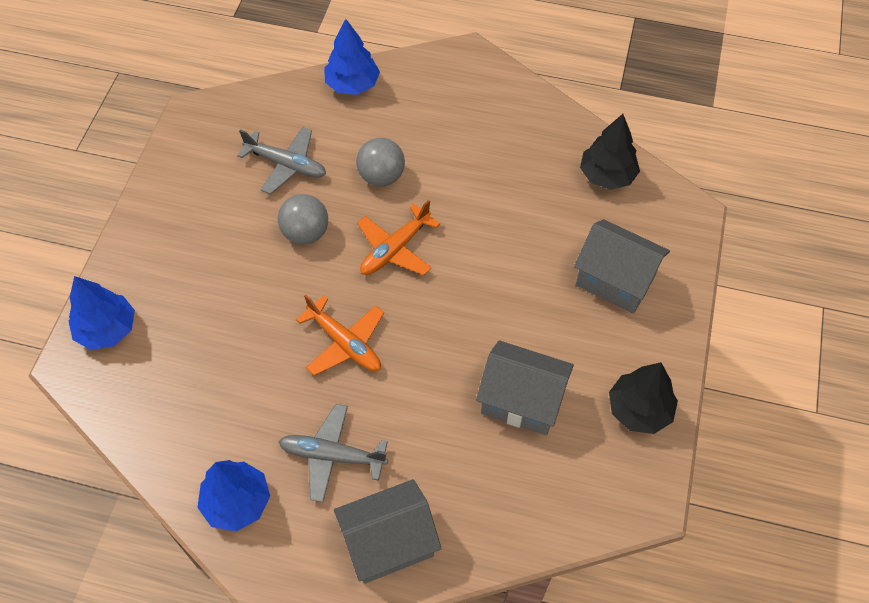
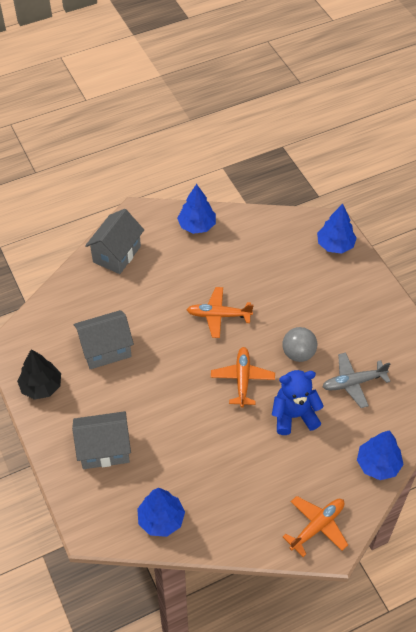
camera: 140 degrees right, 5 degrees down
grey plane [279,404,388,502] -> none
grey ball [356,138,405,187] -> blue teddy bear [272,370,324,435]
black tree [580,114,640,190] -> blue tree [137,488,185,537]
none -> orange plane [283,496,348,557]

